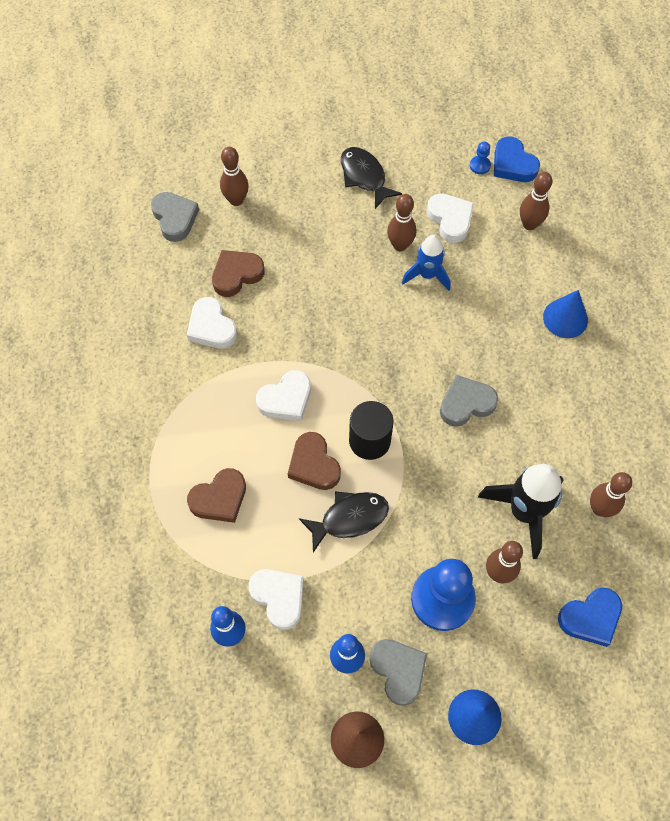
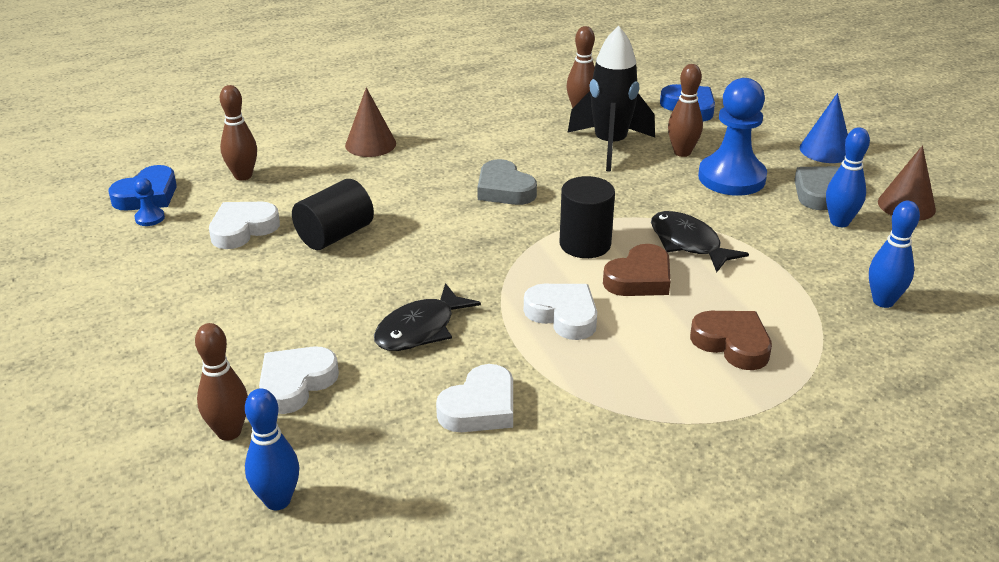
camera: 105 degrees left, 30 degrees down
grey heart [151,192,199,242] -> blue bowling pin [245,388,299,510]
brown heart [212,250,265,297] -> none
white heart [248,569,304,630] -> white heart moved to [259,346,339,414]
black fish [341,147,402,209] -> black fish moved to [374,283,481,351]
brown bowling pin [387,194,416,251] -> none
blue rocket [402,235,450,291] -> black cylinder [292,179,374,250]
blue cone [543,290,588,338] -> brown cone [345,87,396,157]

